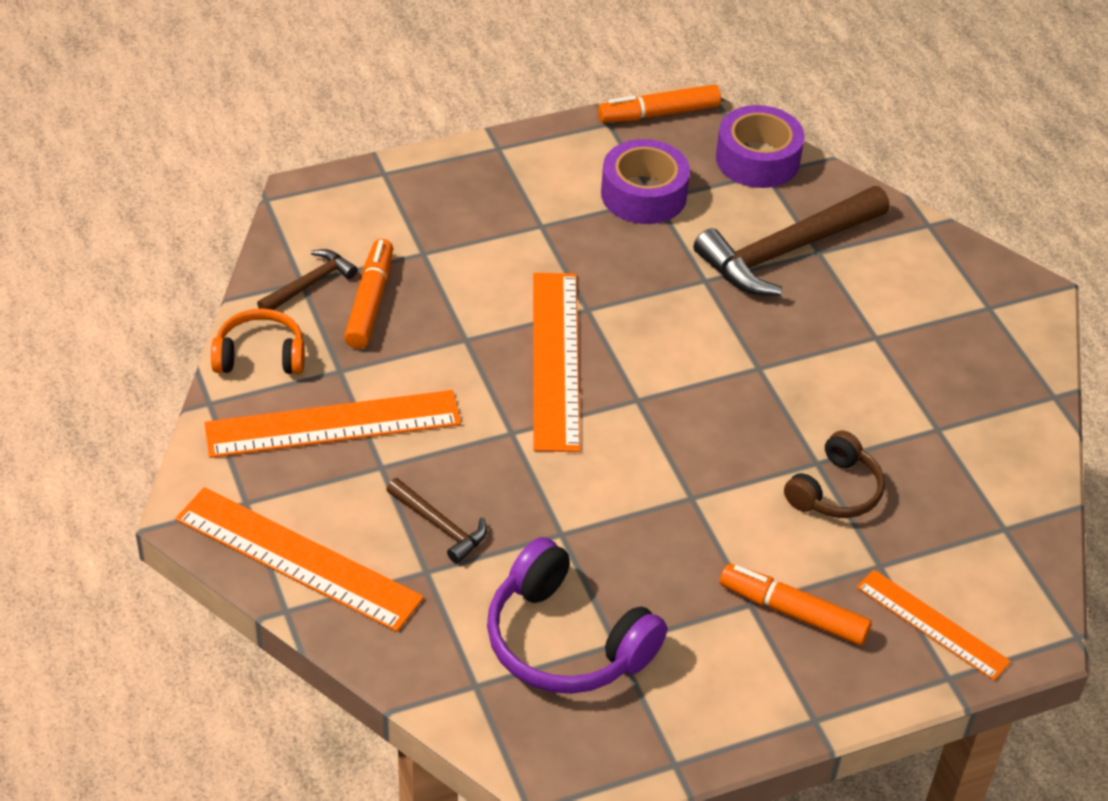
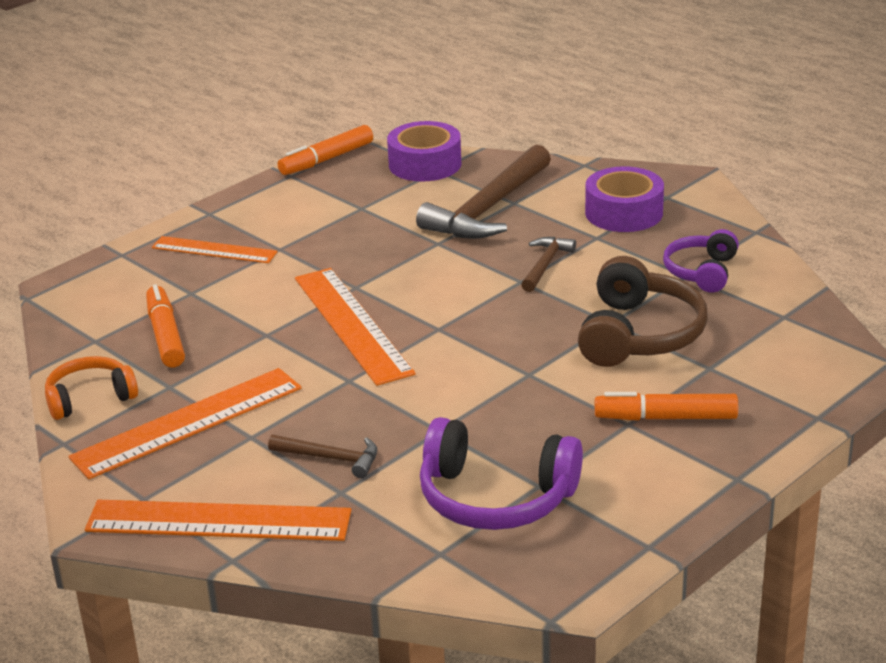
camera: 20 degrees left, 15 degrees down
brown hammer [257,249,357,310] -> brown hammer moved to [521,237,576,292]
purple tape [601,139,690,224] -> purple tape moved to [585,166,664,232]
brown headphones [784,431,885,518] -> brown headphones [578,256,708,367], size x1.61
orange ruler [857,570,1011,680] -> orange ruler moved to [152,236,278,263]
none -> purple headphones [663,229,739,293]

